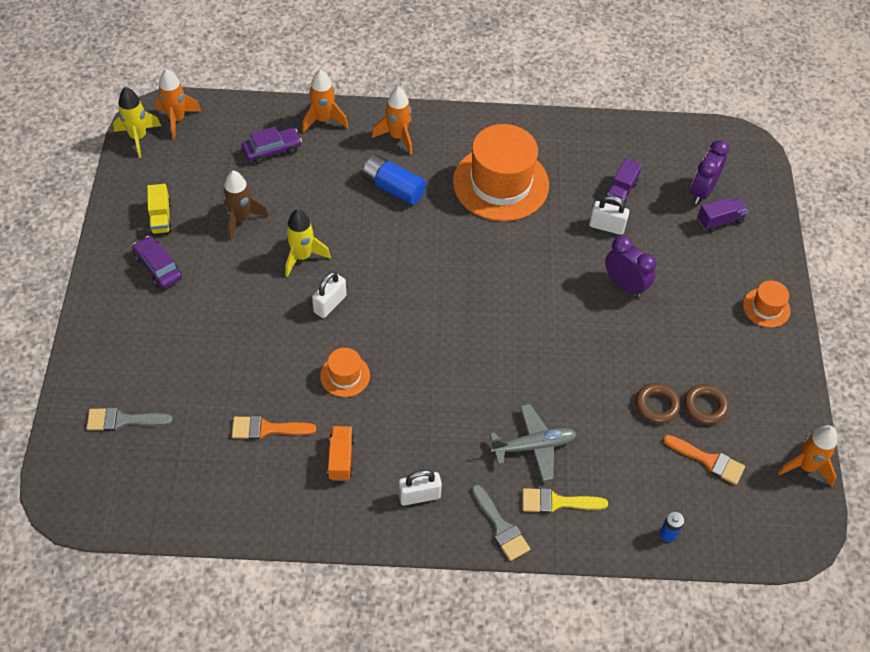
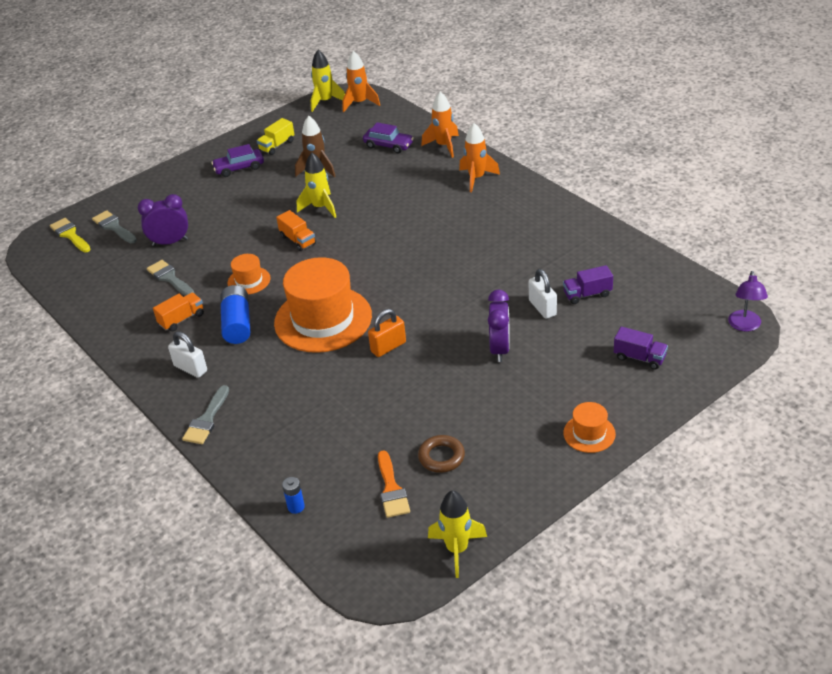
camera: 55 degrees right, 15 degrees down
purple car [132,236,182,289] -> purple car turned 120 degrees counterclockwise [211,144,264,177]
orange brush [232,416,316,440] -> grey brush [147,260,195,296]
white padlock [312,271,346,318] -> orange truck [276,210,316,251]
blue battery [362,154,426,205] -> blue battery moved to [220,285,250,344]
orange hat [453,124,549,221] -> orange hat moved to [274,257,372,353]
grey plane [490,404,577,481] -> none
yellow brush [522,488,608,513] -> yellow brush moved to [50,218,91,252]
brown ring [635,383,680,424] -> none
purple clock [691,140,729,204] -> purple clock moved to [138,194,188,246]
orange rocket [778,425,837,487] -> yellow rocket [428,490,487,578]
none -> orange padlock [368,309,406,357]
none -> purple lamp [728,271,768,332]

